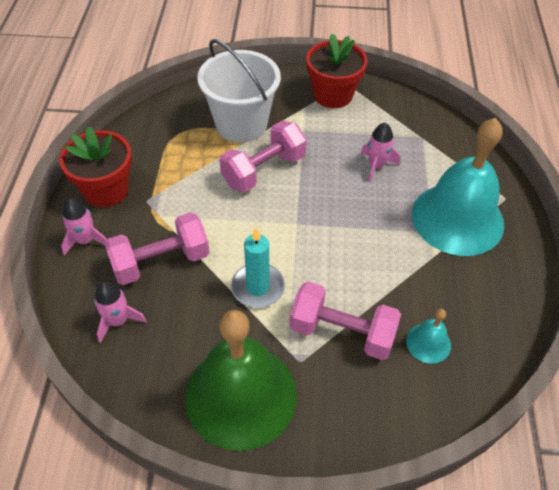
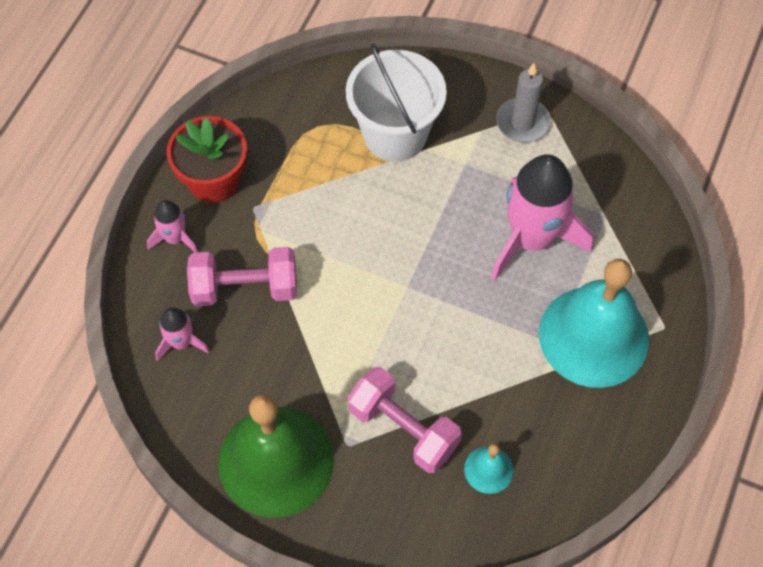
camera: 20 degrees right, 10 degrees up
pink dumbbell [220,121,307,192] -> none
turquoise candle [231,228,285,308] -> none
red flower pot [306,33,368,108] -> grey candle [496,63,551,143]
pink rocket [361,123,400,183] -> pink rocket [491,154,593,281], size x2.10

